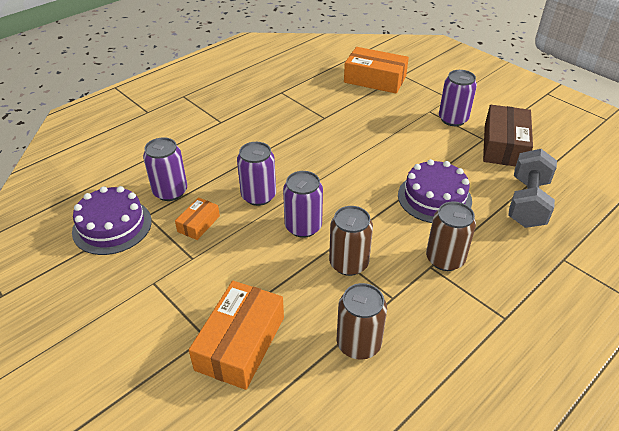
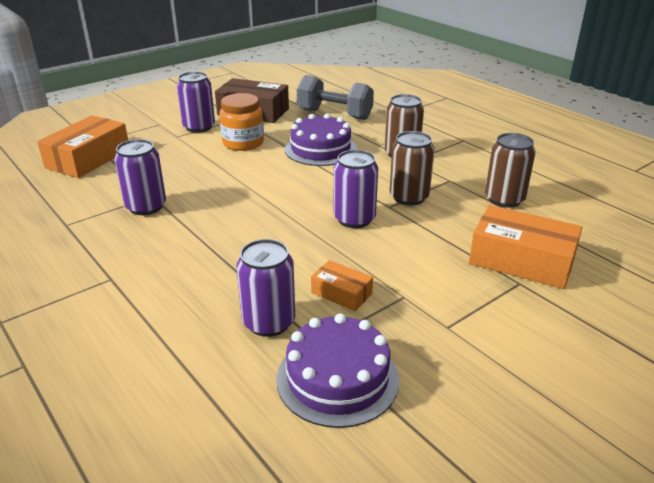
camera: 85 degrees left, 10 degrees down
purple can [237,142,276,206] -> purple can moved to [114,139,166,215]
none -> orange jar [220,93,264,151]

